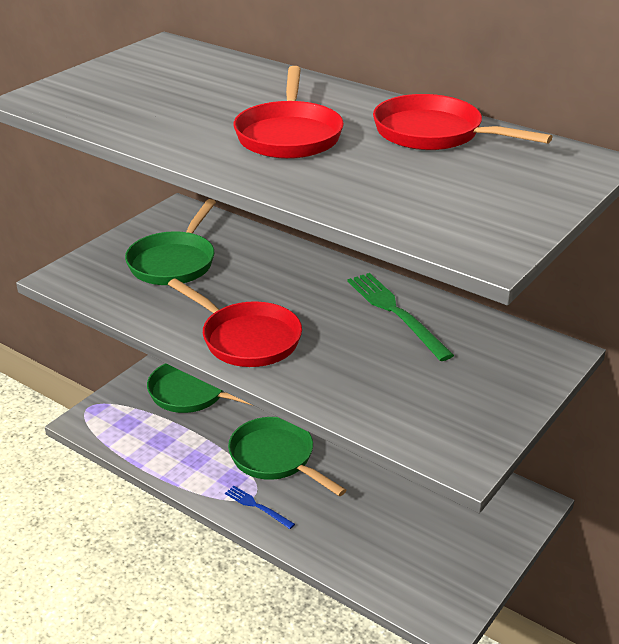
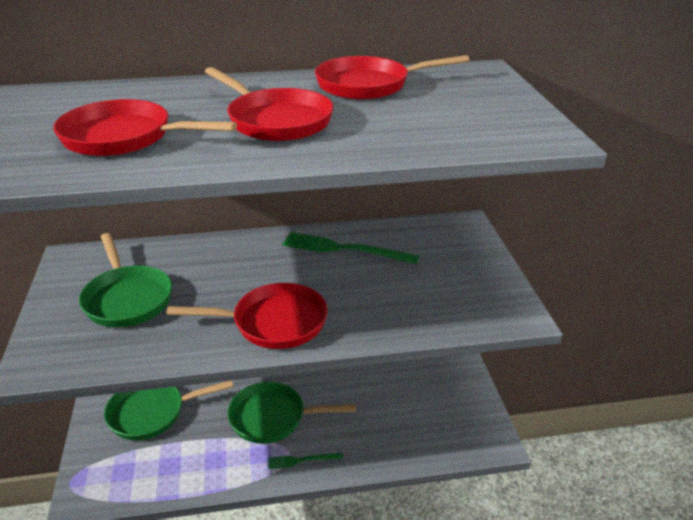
camera: 45 degrees left, 0 degrees up
blue fork [225,486,295,529] -> green fork [268,453,343,469]
none -> red pan [53,99,237,156]

